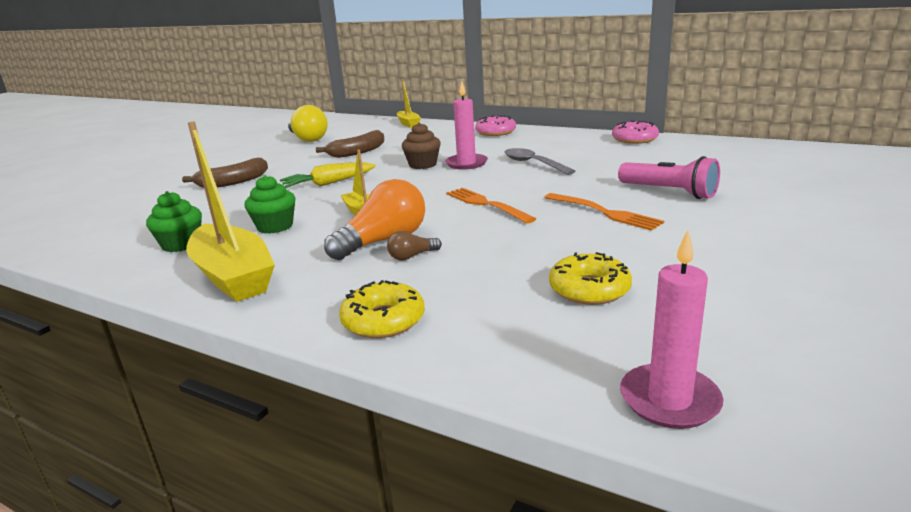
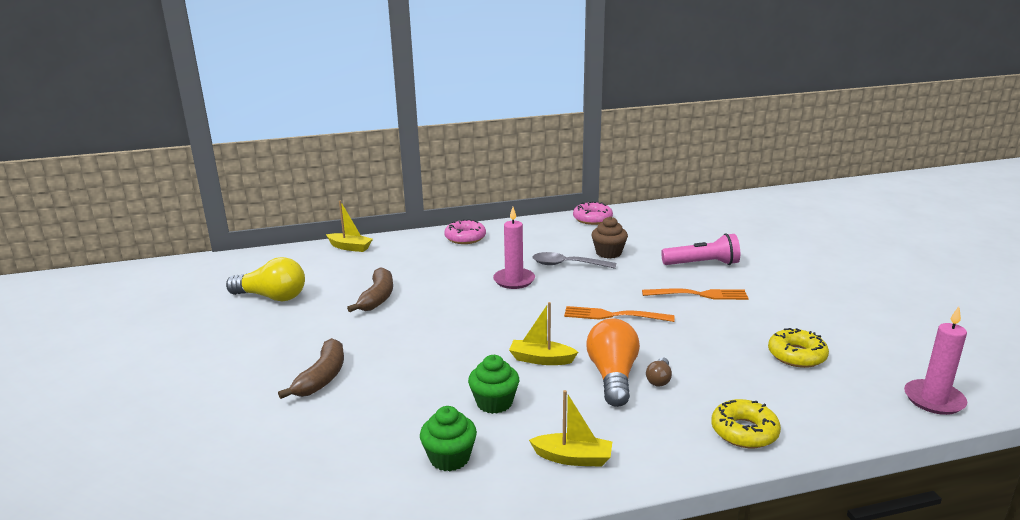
camera: 45 degrees left, 0 degrees up
yellow boat [186,121,275,302] -> yellow boat [529,390,612,467], size x0.54
yellow carrot [280,163,376,188] -> none
brown cupcake [402,123,441,169] -> brown cupcake moved to [592,216,628,258]

